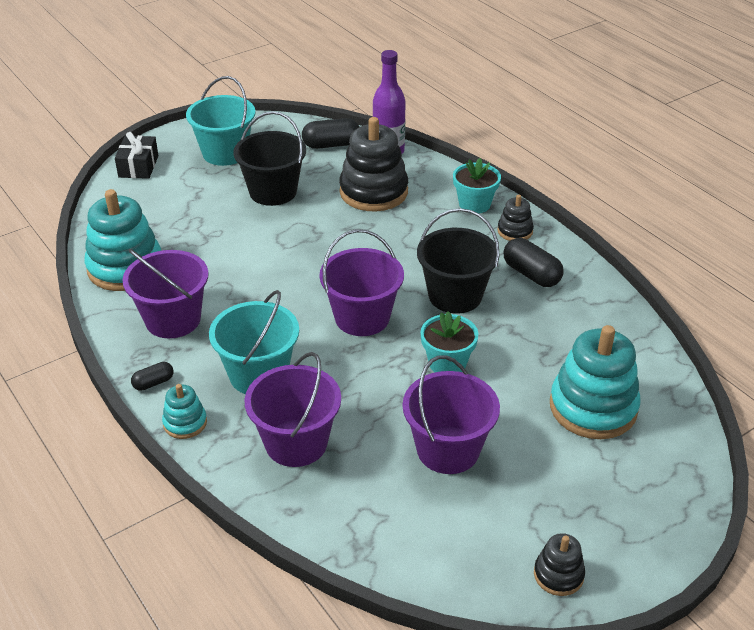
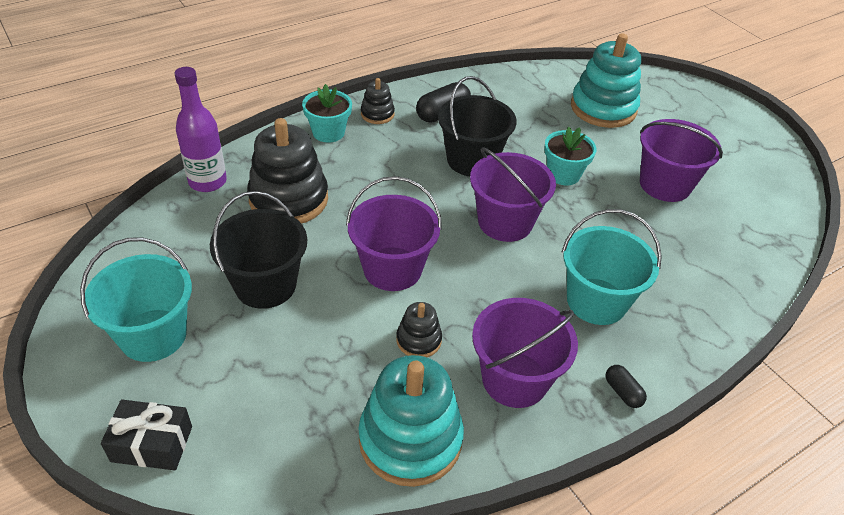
camera: 90 degrees left, 5 degrees up
turquoise stacking toy [162,384,207,439] -> none
purple bucket [244,352,341,467] -> purple bucket moved to [346,176,442,291]
black capsule [302,118,359,149] -> none
black stacking toy [534,533,585,596] -> black stacking toy moved to [396,302,442,357]

